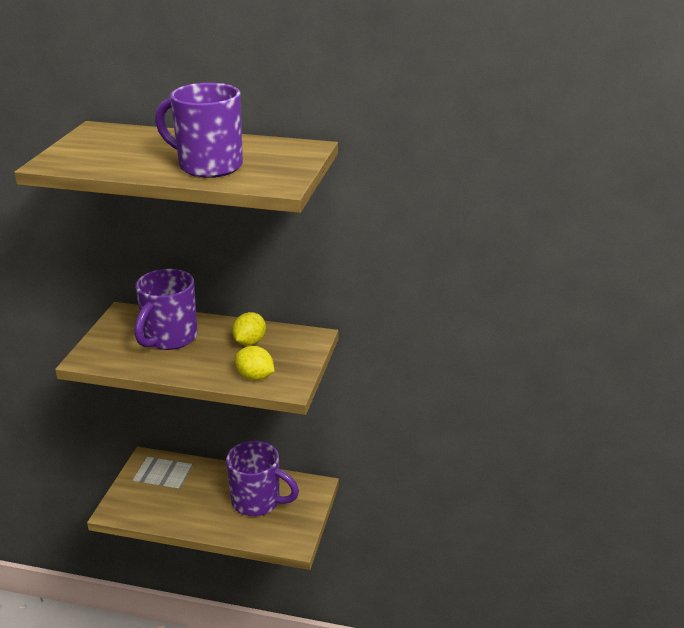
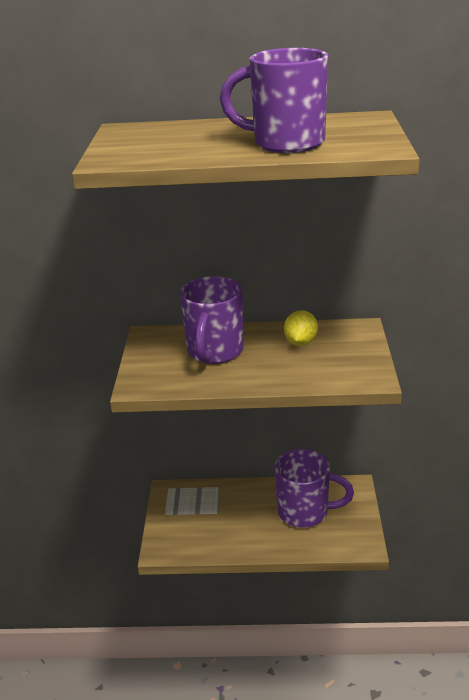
camera: 10 degrees left, 0 degrees up
yellow lemon [235,346,274,380] -> none

